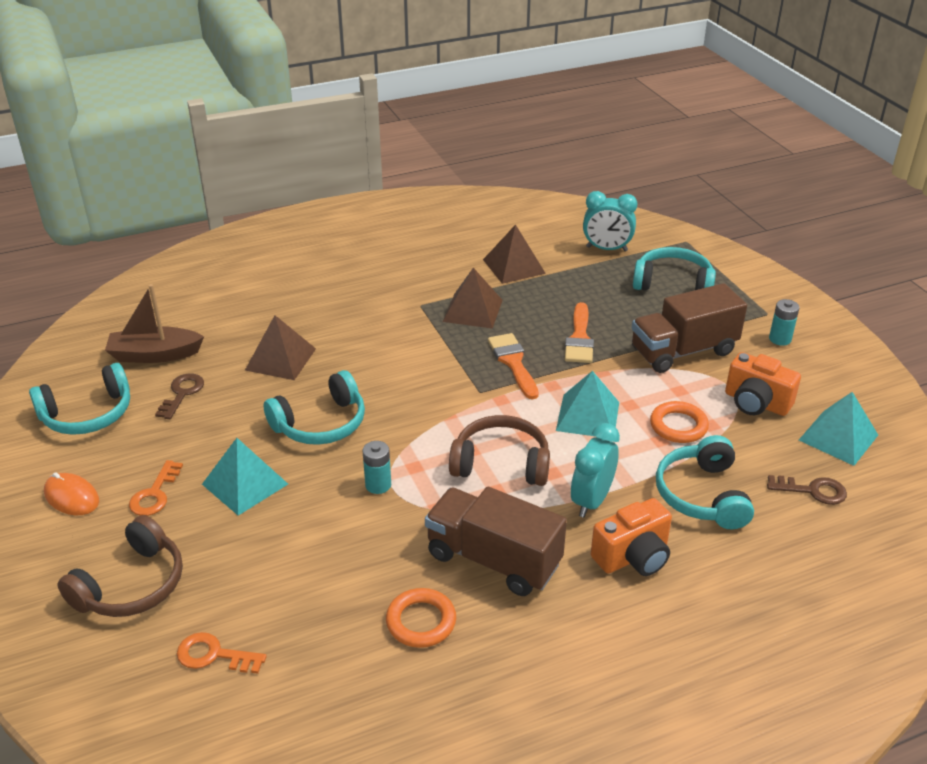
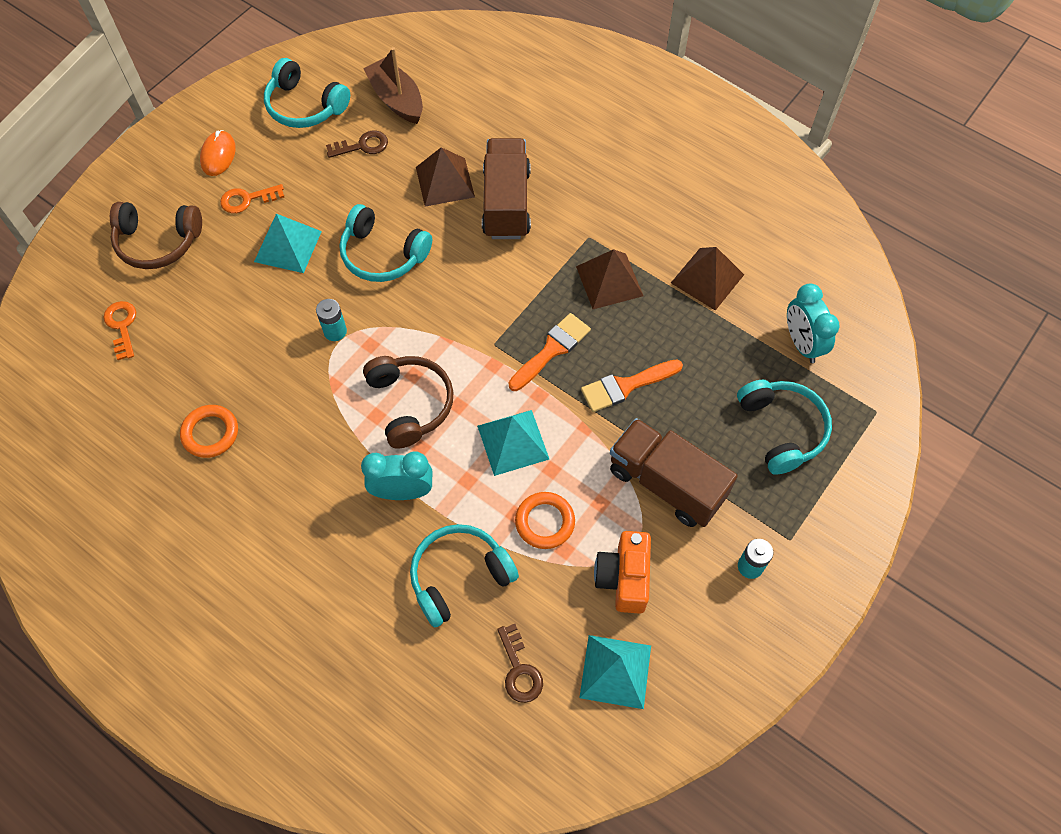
camera: 60 degrees right, 25 degrees up
brown truck [425,487,567,596] -> brown truck moved to [482,138,531,239]
orange camera [591,498,672,576] -> none

